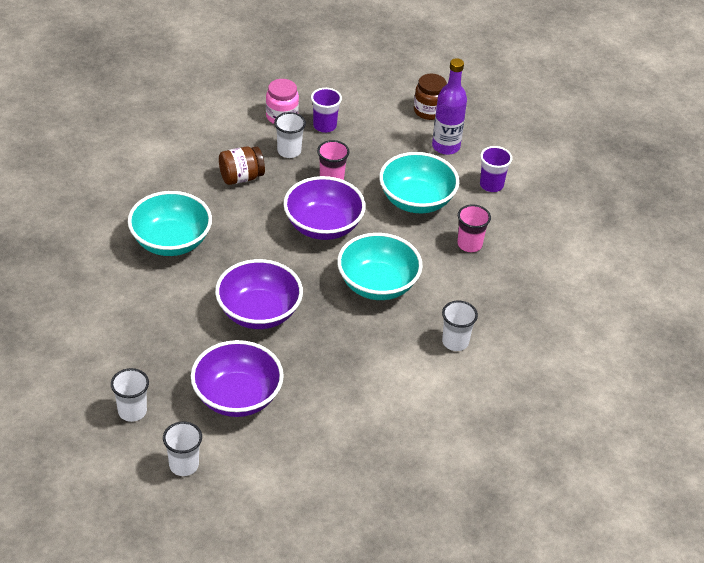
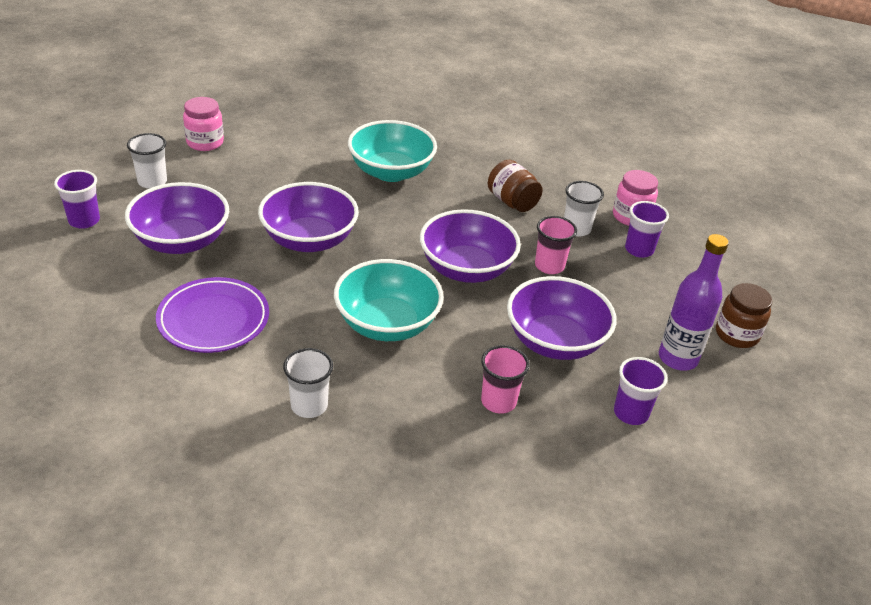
camera: 75 degrees right, 5 degrees down
white cup [163,421,202,476] -> purple cup [54,170,100,229]
turquoise bowl [379,152,459,213] -> purple bowl [507,276,617,360]
none -> purple plate [156,277,269,353]
none -> pink jar [183,97,224,151]

